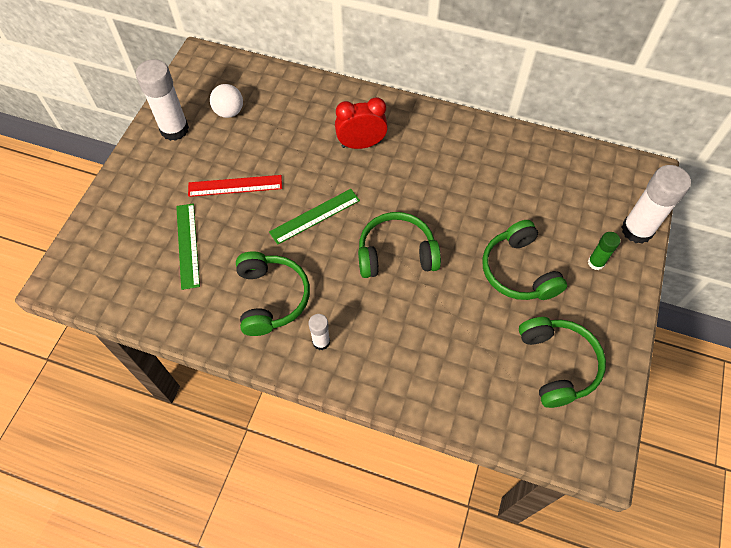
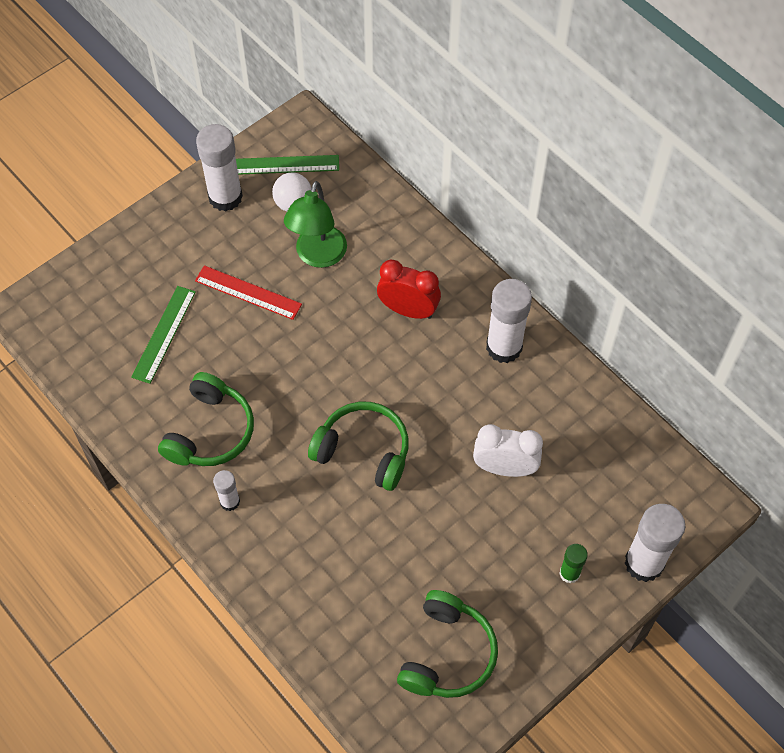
camera: 30 degrees right, 0 degrees up
green ruler [269,189,360,245] -> green ruler moved to [236,155,339,175]
green headphones [482,220,567,300] -> none
none -> green lamp [284,181,347,268]
none -> white clock [473,424,543,477]
none -> white glue stick [486,279,532,363]

